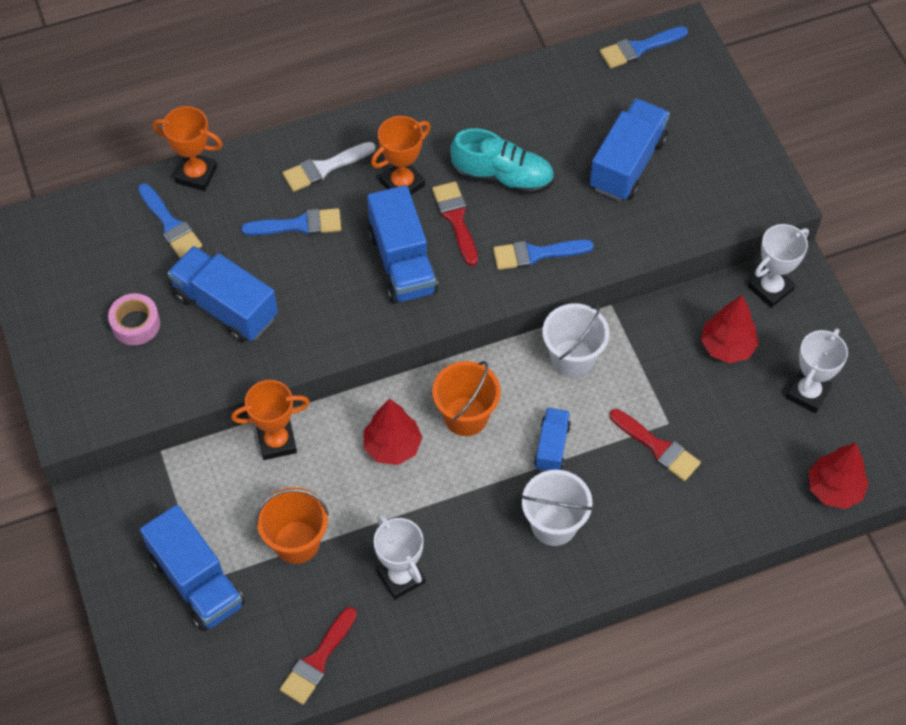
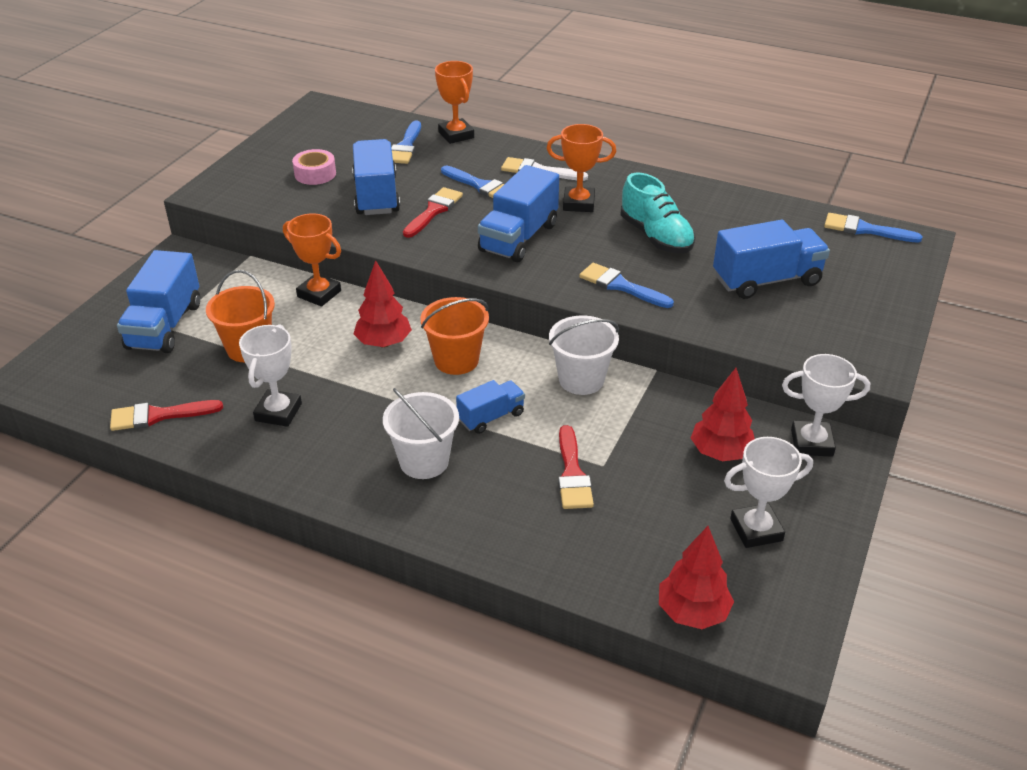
camera: 45 degrees right, 20 degrees down
red brush [432,181,478,266] -> red brush moved to [403,187,463,238]

